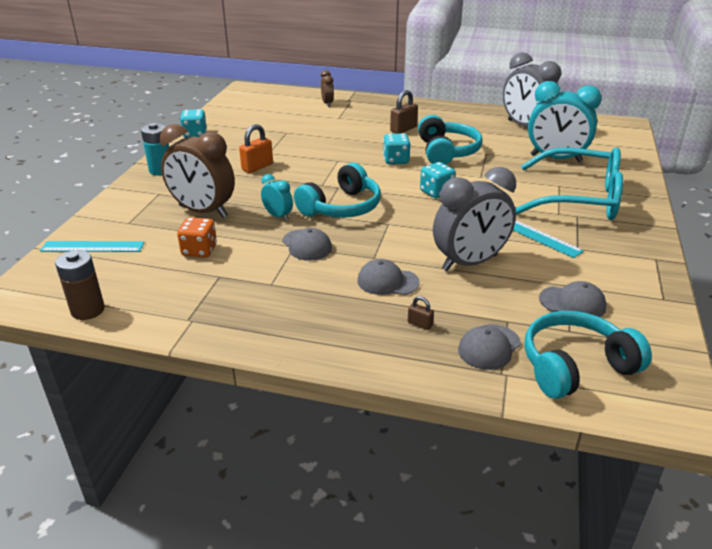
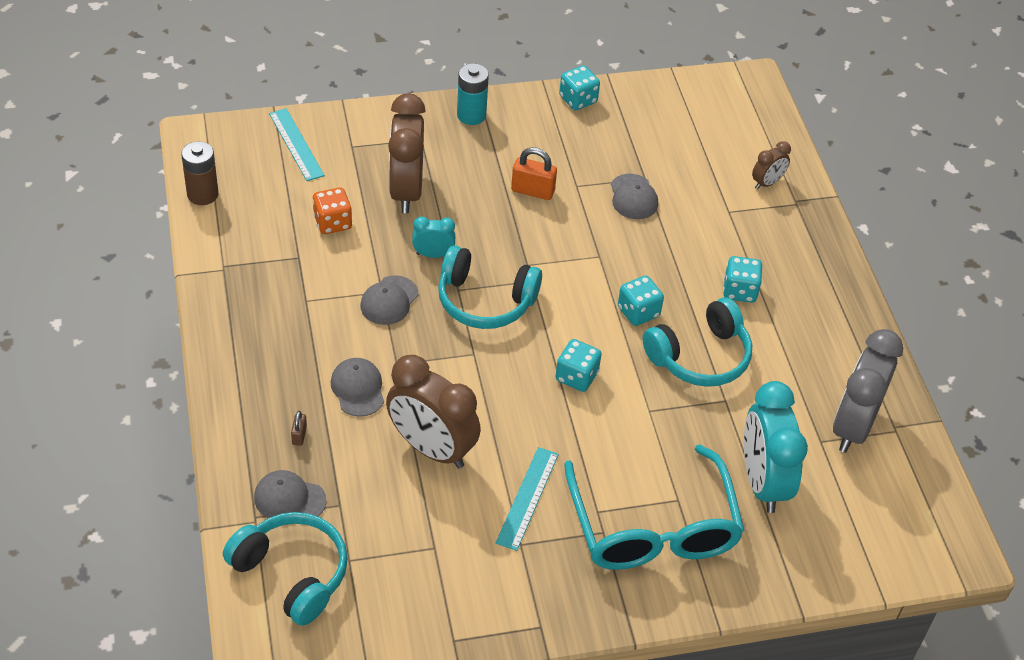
camera: 60 degrees right, 15 degrees up
turquoise clock [261,174,293,221] -> turquoise clock turned 105 degrees counterclockwise [412,217,455,258]
brown padlock [390,90,418,134] -> turquoise dice [723,256,763,303]
grey clock [433,167,516,271] -> brown clock [386,355,481,469]
grey cap [539,281,607,317] -> grey cap moved to [611,174,658,219]

